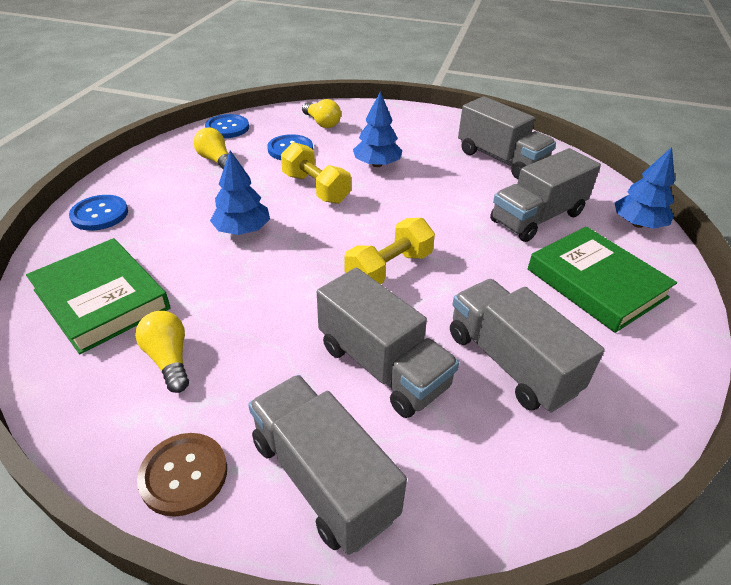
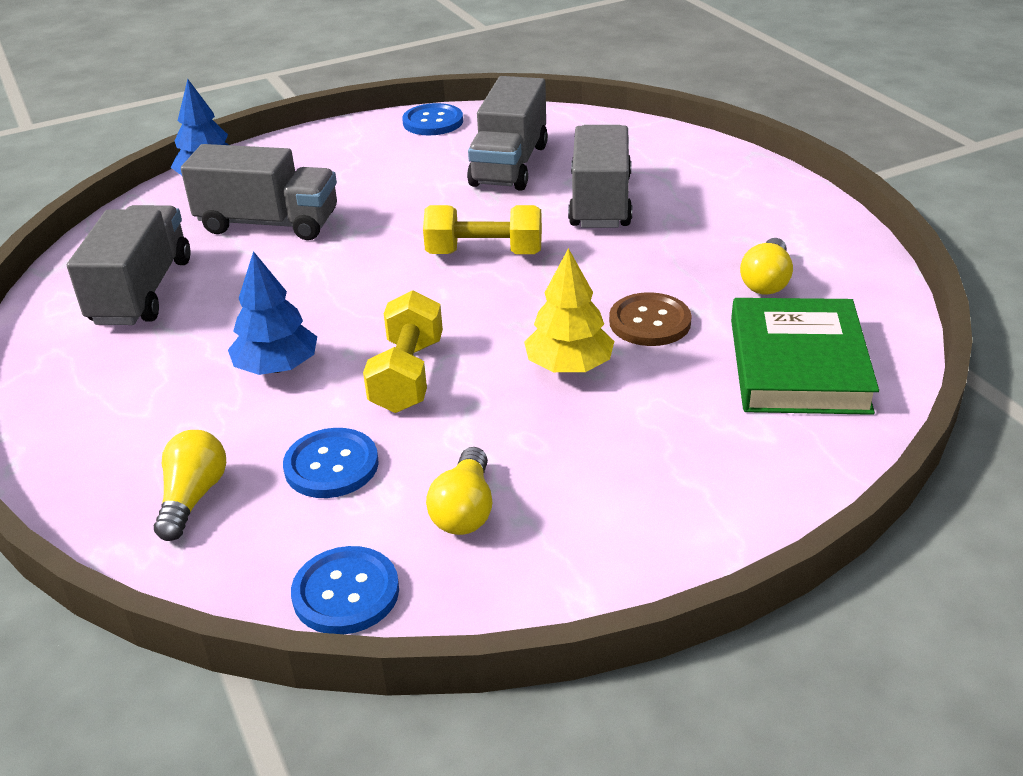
camera: 130 degrees left, 5 degrees down
blue button [69,195,128,231] -> blue button moved to [402,103,463,135]
brown button [137,433,227,517] -> brown button moved to [609,292,692,346]
blue tree [210,150,270,235] -> yellow tree [524,248,614,372]
grey truck [248,375,407,555] -> none
green book [528,227,677,333] -> none

